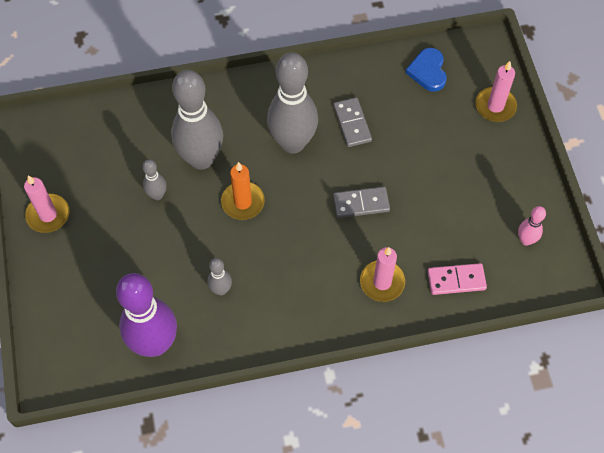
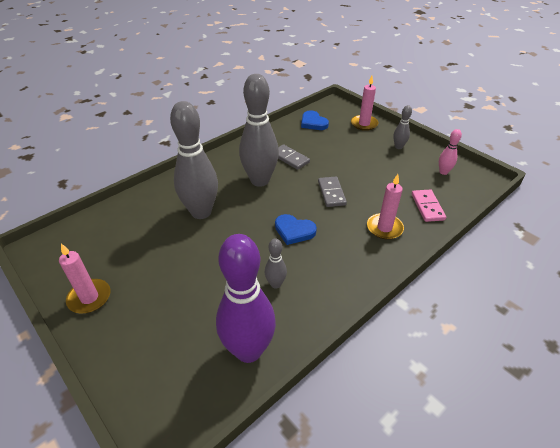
camera: 30 degrees left, 20 degrees down
grey bowling pin [142,159,167,200] -> grey bowling pin moved to [393,105,412,149]
orange candle [221,162,265,220] -> none
grey domino [333,187,390,218] -> grey domino turned 60 degrees counterclockwise [318,177,347,207]
pink domino [428,263,487,295] -> pink domino turned 60 degrees counterclockwise [412,189,446,222]
none -> blue heart [275,214,317,245]

